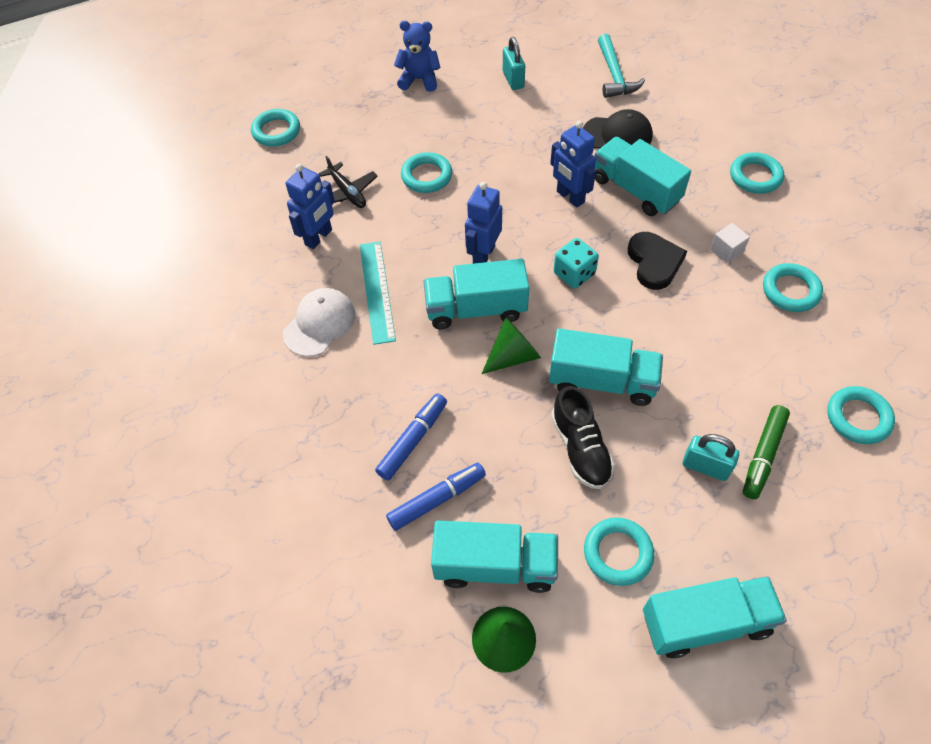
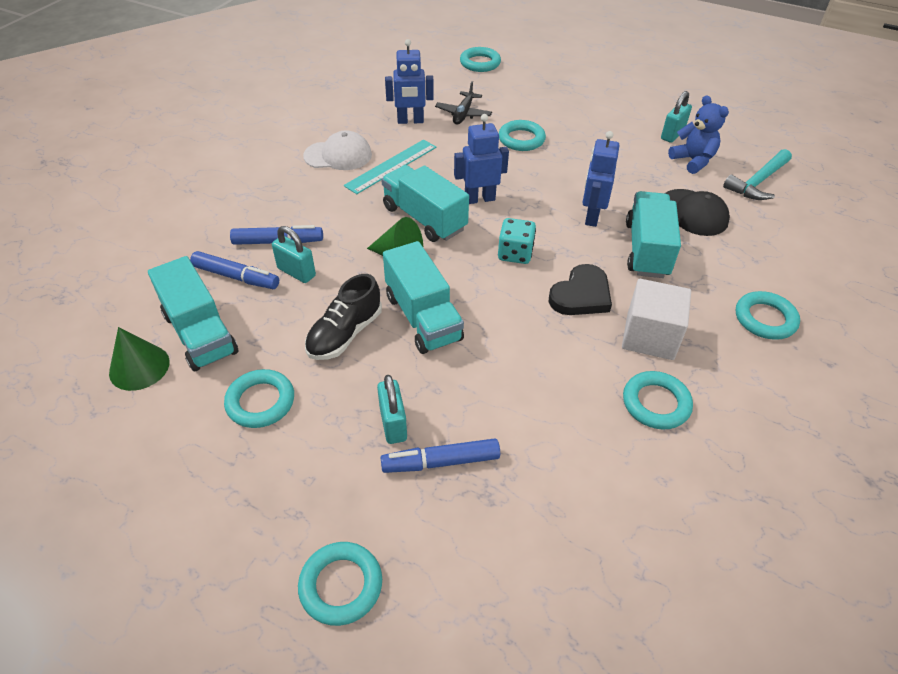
camera: 50 degrees right, 10 degrees down
blue teddy bear [394,21,441,92] -> blue teddy bear moved to [668,95,729,174]
turquoise truck [643,576,787,658] -> none
white cube [710,223,750,263] -> white cube [622,279,691,360], size x1.91
green marker [743,405,790,499] -> blue marker [381,438,500,473]
turquoise ring [827,386,895,444] -> turquoise ring moved to [298,542,382,626]
none -> turquoise padlock [272,226,316,283]

